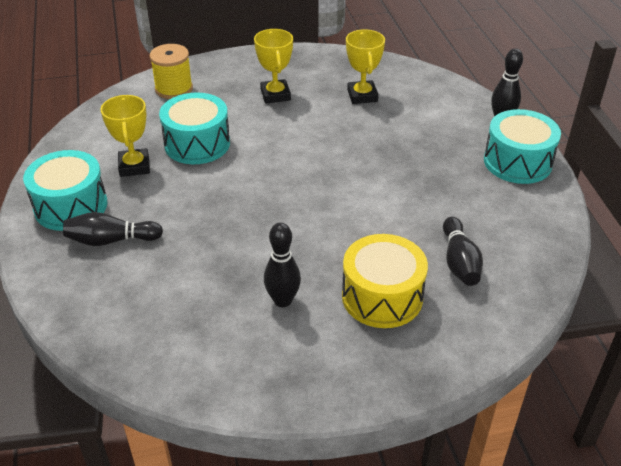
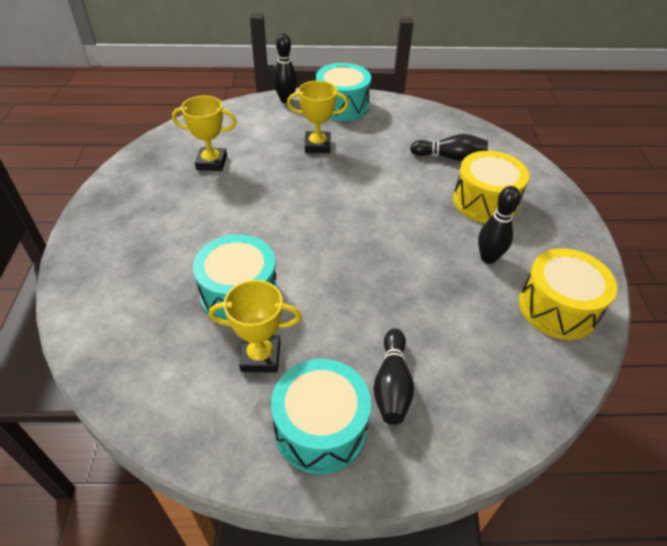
camera: 80 degrees left, 5 degrees up
yellow spool [149,44,193,99] -> none
yellow trophy [254,29,293,104] -> yellow trophy moved to [287,81,349,153]
none -> yellow drum [519,248,617,340]

